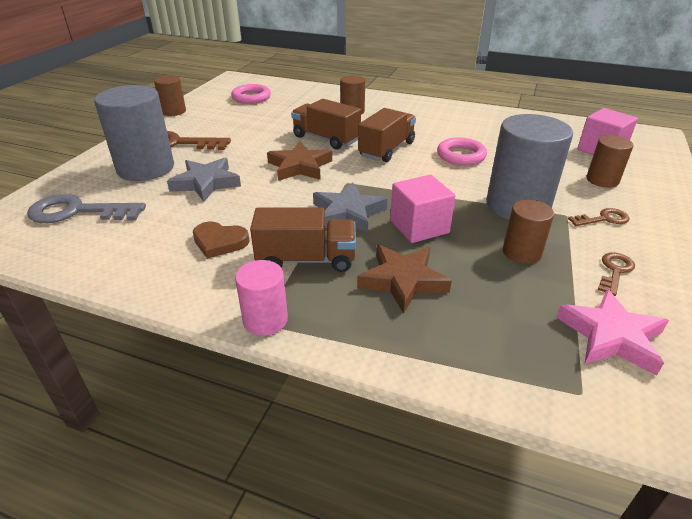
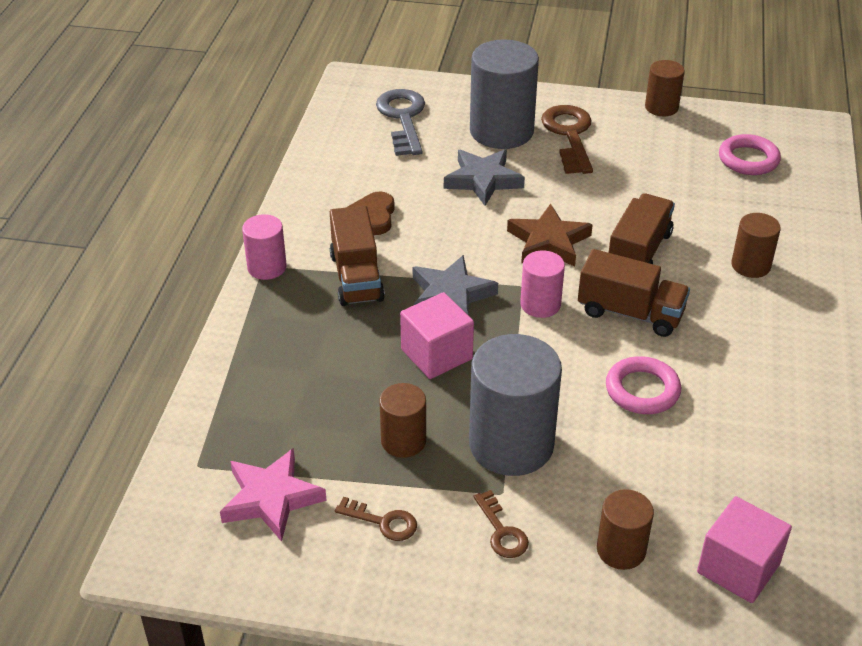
camera: 80 degrees right, 5 degrees up
brown star [357,244,452,314] -> none
none -> pink cylinder [520,250,565,318]

